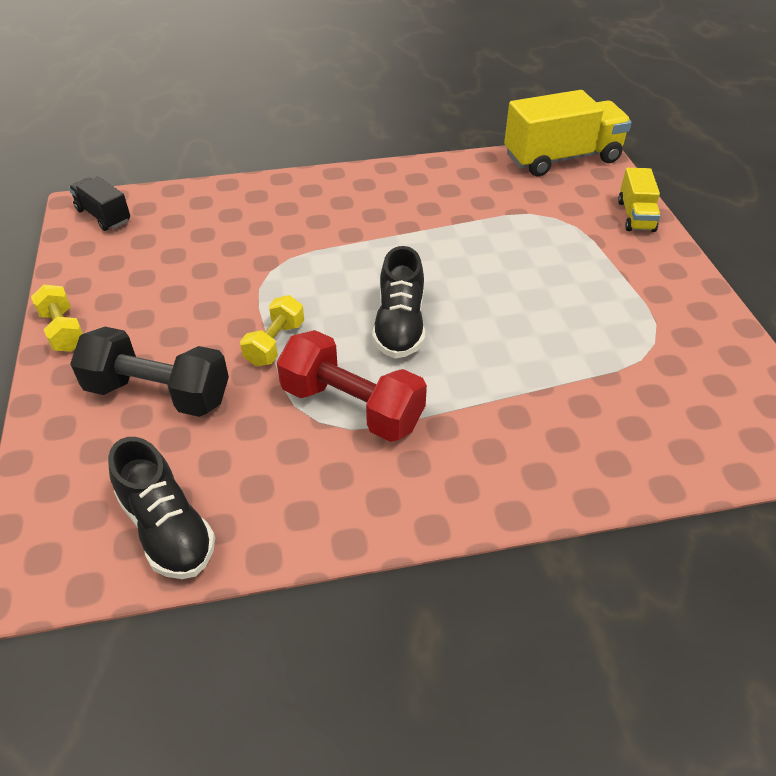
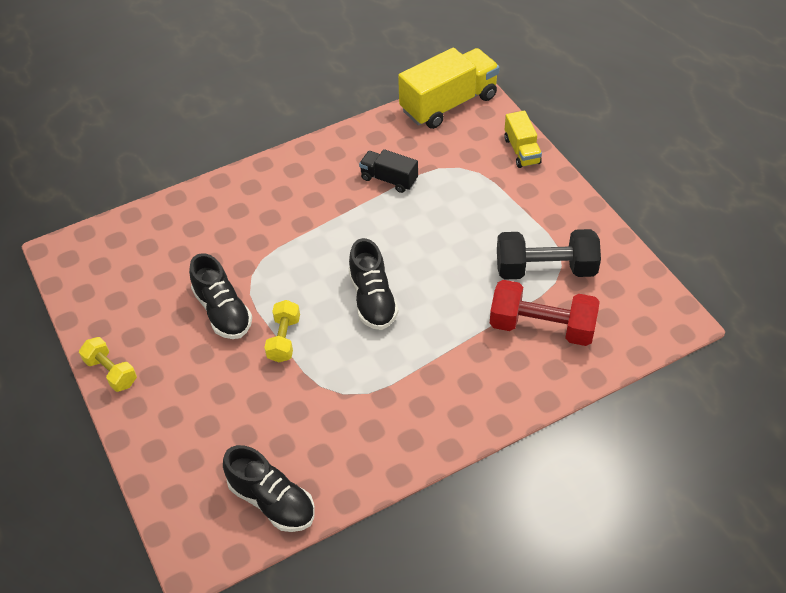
camera: 15 degrees left, 5 degrees up
black truck [69,176,130,231] -> black truck moved to [359,149,418,193]
black dumbbell [70,327,229,417] -> black dumbbell moved to [497,229,601,280]
red dumbbell [277,330,427,442] -> red dumbbell moved to [490,280,600,346]
none -> black shoe [189,253,252,339]

